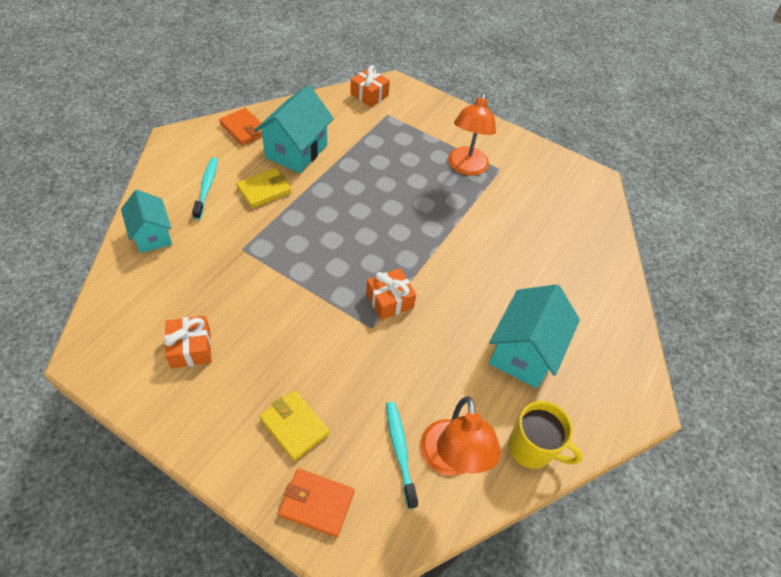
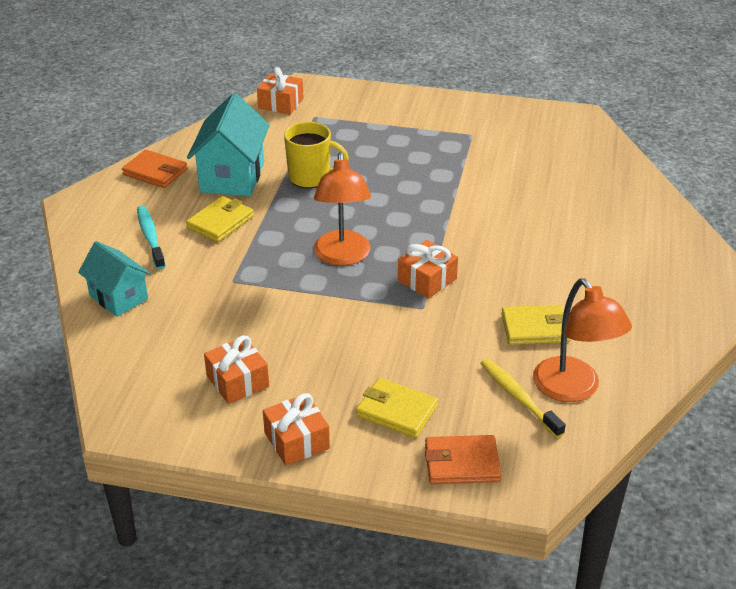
camera: 15 degrees left, 15 degrees down
turquoise toothbrush [386,402,418,509] -> yellow toothbrush [480,358,566,438]
orange lamp [448,92,496,176] -> orange lamp moved to [314,152,371,266]
turquoise house [489,284,580,388] -> none
yellow mug [508,401,583,469] -> yellow mug moved to [284,122,349,188]
none -> orange gift [263,393,330,466]
none -> yellow wallet [501,305,571,345]

